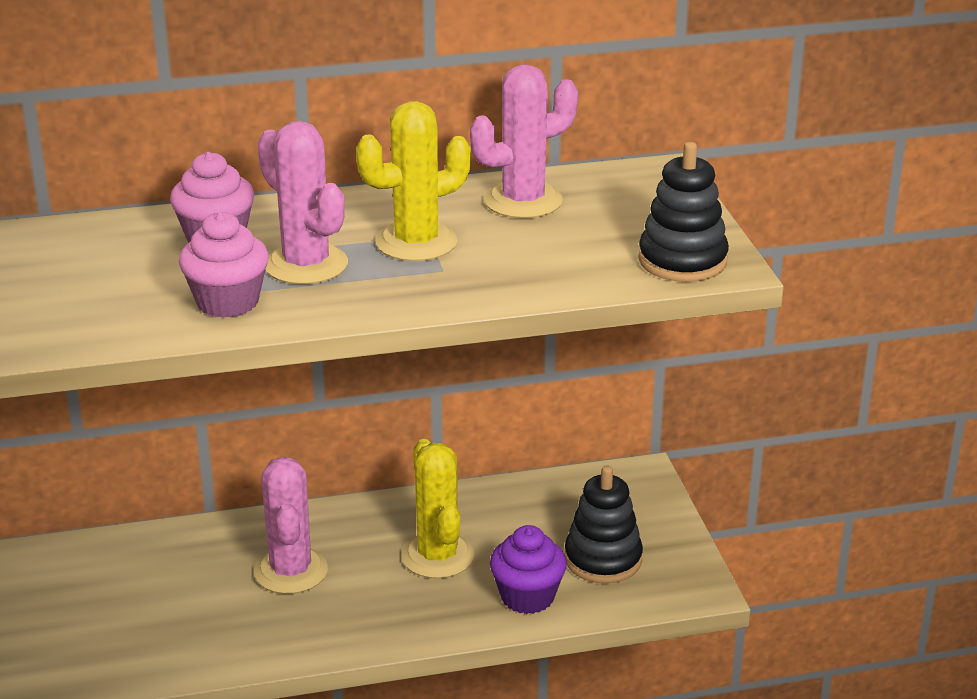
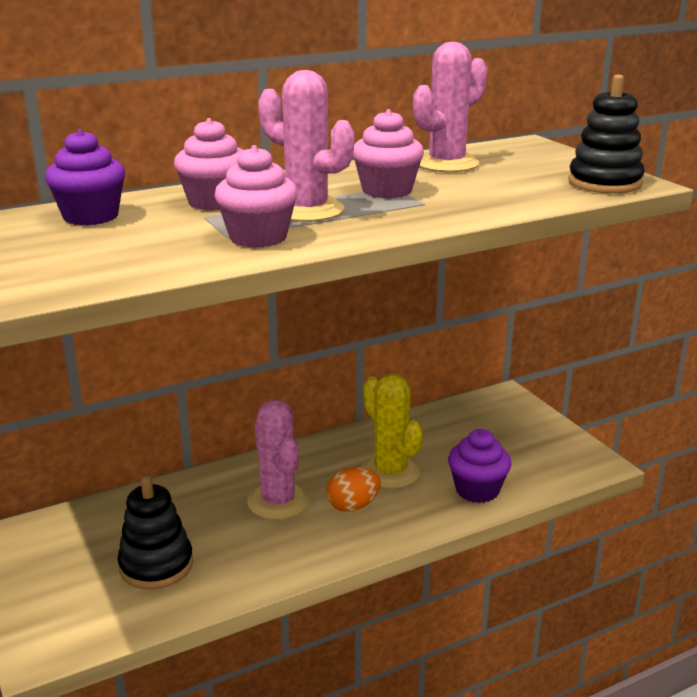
camera: 15 degrees left, 5 degrees down
yellow cactus [356,101,471,261] -> pink cupcake [353,109,424,199]
black stacking toy [565,465,643,583] -> black stacking toy moved to [117,475,193,590]
none -> purple cupcake [45,129,125,226]
none -> orange egg [326,467,381,512]

